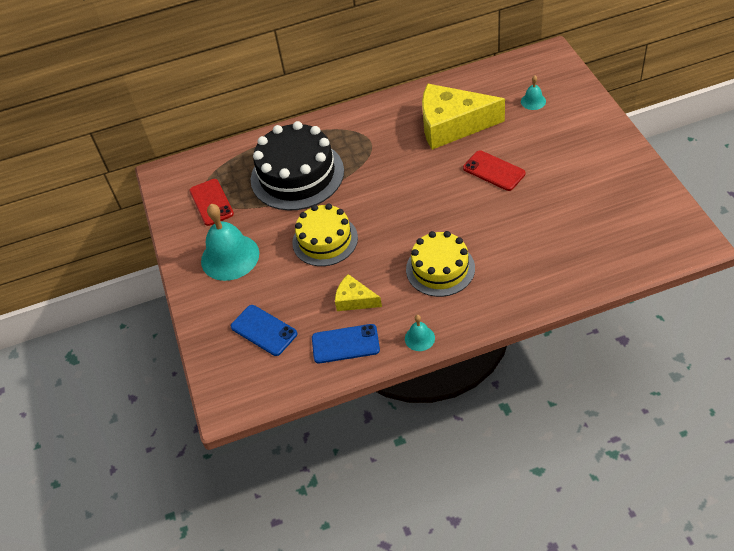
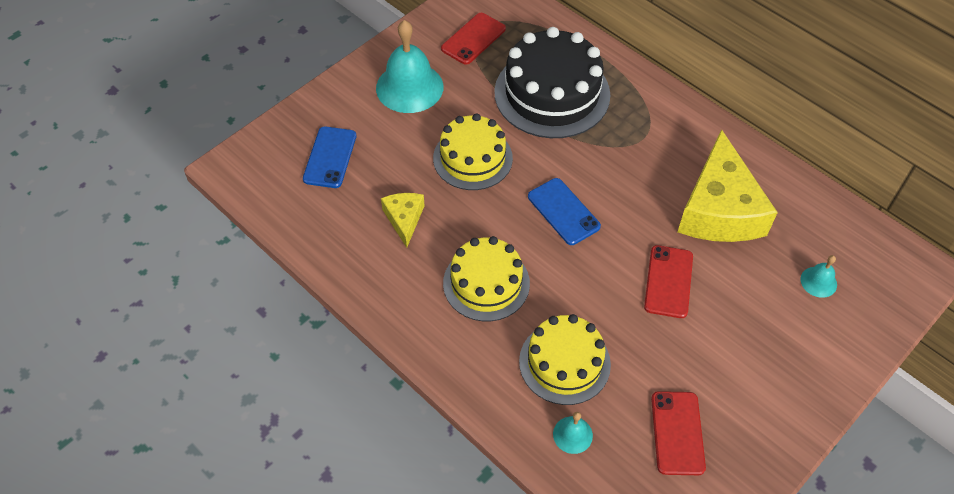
camera: 55 degrees right, 5 degrees up
blue phone [312,324,380,363] -> blue phone moved to [528,178,601,245]
turquoise bell [405,315,435,351] -> turquoise bell moved to [553,412,593,454]
yellow cheese [422,84,505,150] -> yellow cheese turned 150 degrees counterclockwise [678,129,778,242]
none -> yellow cake [519,314,611,405]
none -> red phone [651,391,706,475]

